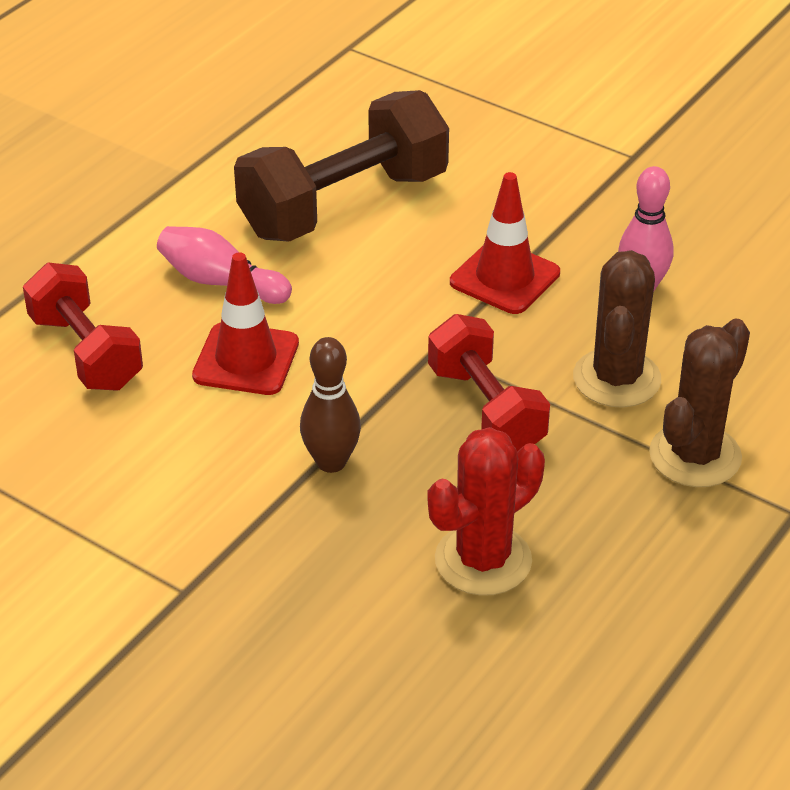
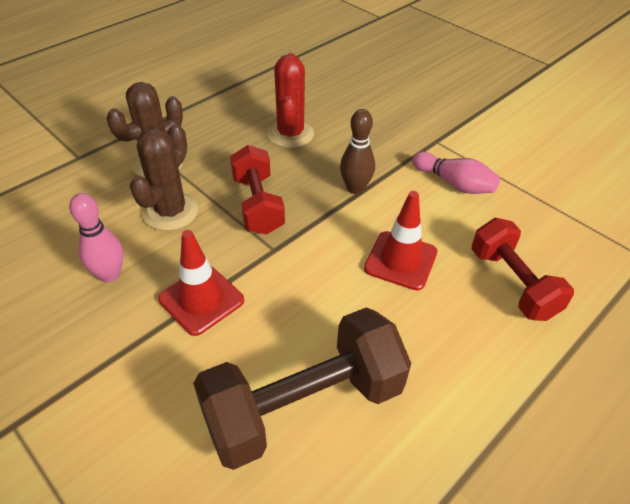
camera: 170 degrees left, 5 degrees up
pink bowling pin [157,226,292,304] -> pink bowling pin moved to [412,152,500,194]
red cactus [428,427,545,596] -> red cactus turned 60 degrees counterclockwise [267,53,314,148]

